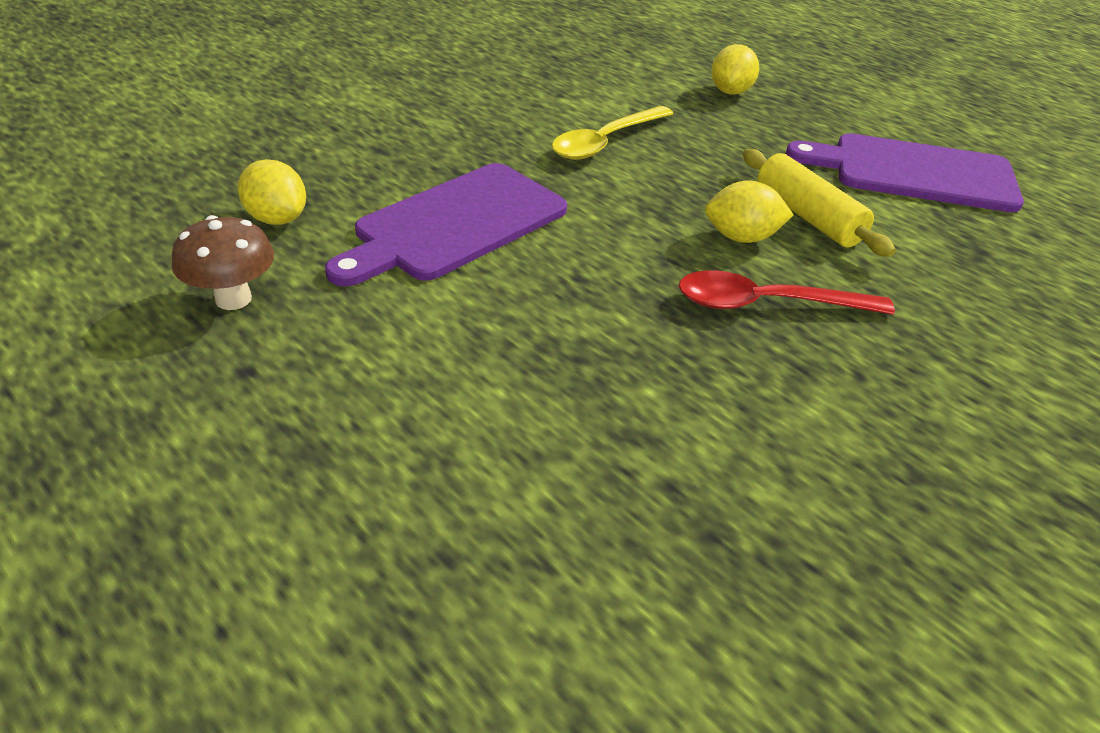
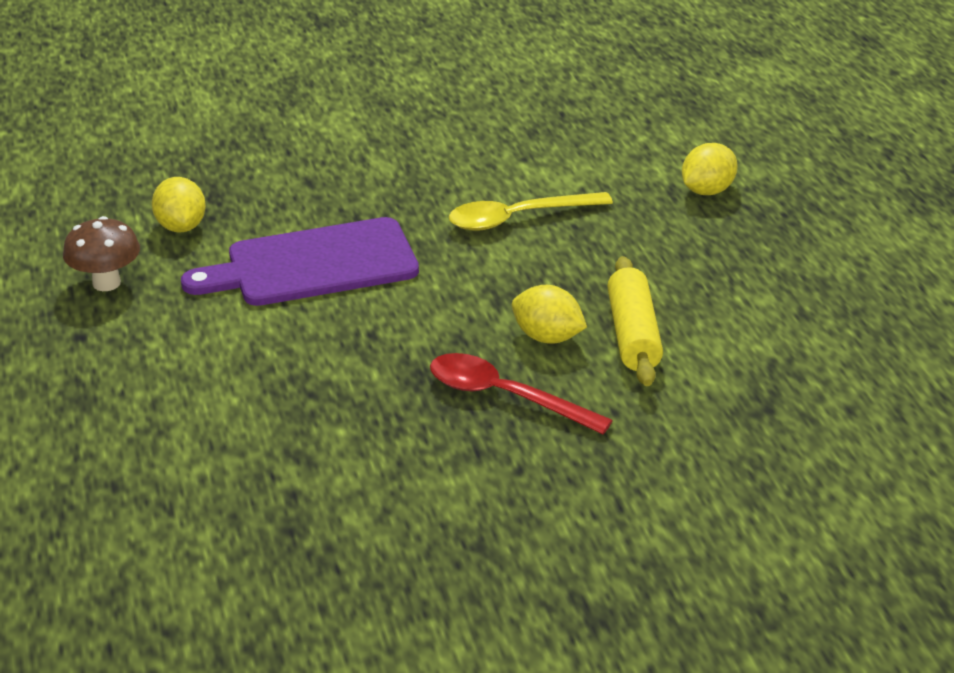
camera: 30 degrees right, 5 degrees down
purple cutting board [786,133,1024,212] -> none

